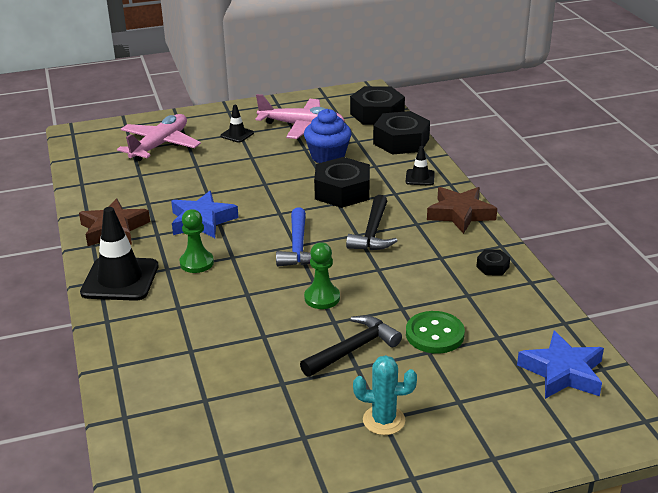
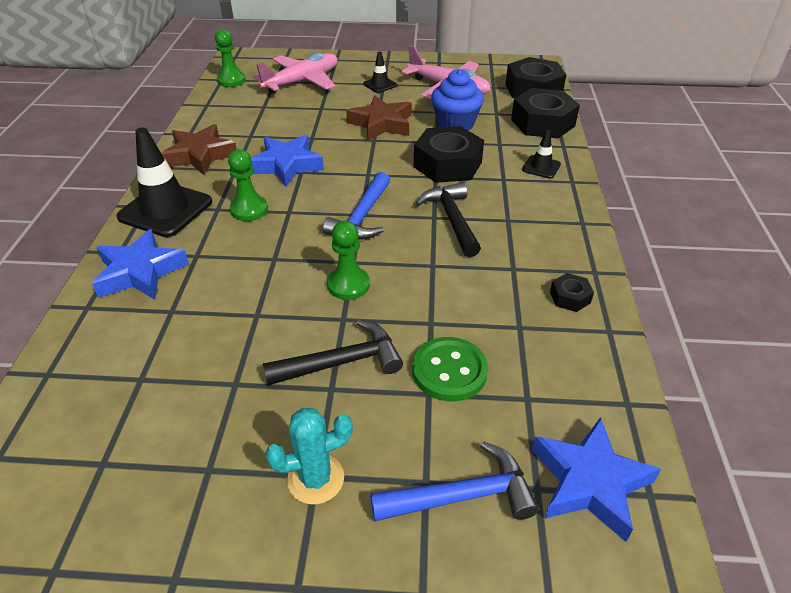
camera: 20 degrees right, 10 degrees up
black hammer [346,195,398,250] -> black hammer turned 135 degrees clockwise [416,182,481,257]
turquoise cactus [353,355,417,435] -> turquoise cactus turned 45 degrees counterclockwise [265,408,353,505]
brown star [427,187,497,234] -> brown star moved to [346,95,412,141]
none -> blue star [92,229,189,300]
none -> green pawn [215,29,246,87]
none -> blue hammer [370,441,539,521]

